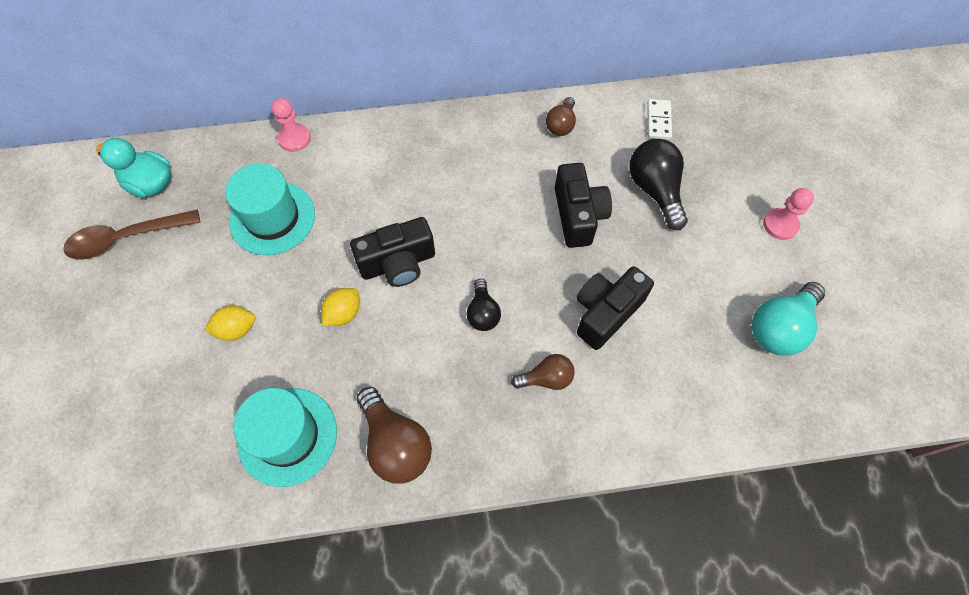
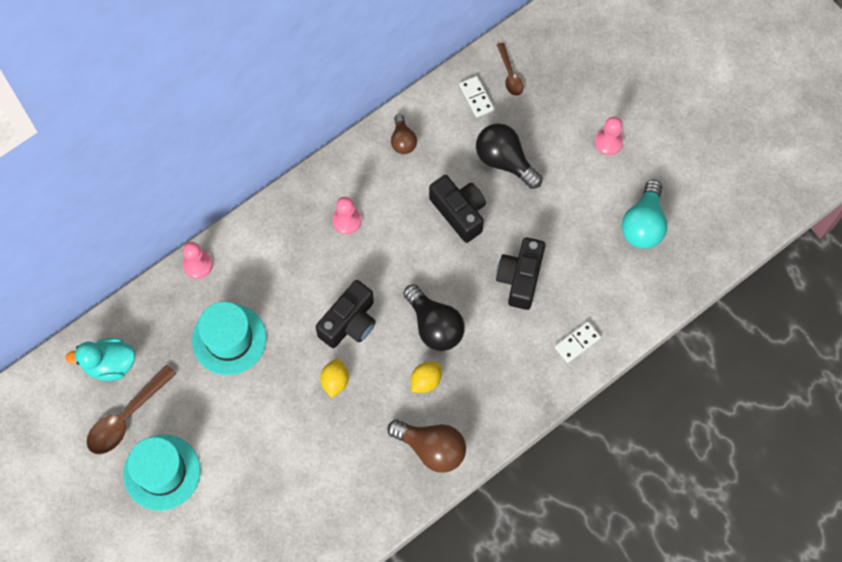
camera: 30 degrees left, 5 degrees up
yellow lemon [204,305,255,341] -> yellow lemon moved to [411,362,441,393]
turquoise hat [234,388,337,487] -> turquoise hat moved to [123,435,200,511]
black light bulb [467,279,501,331] -> black light bulb [403,284,465,351], size x1.67
brown light bulb [511,354,575,390] -> none
none -> pink pawn [332,197,361,234]
none -> brown spoon [497,43,524,96]
none -> white domino [555,321,601,363]

